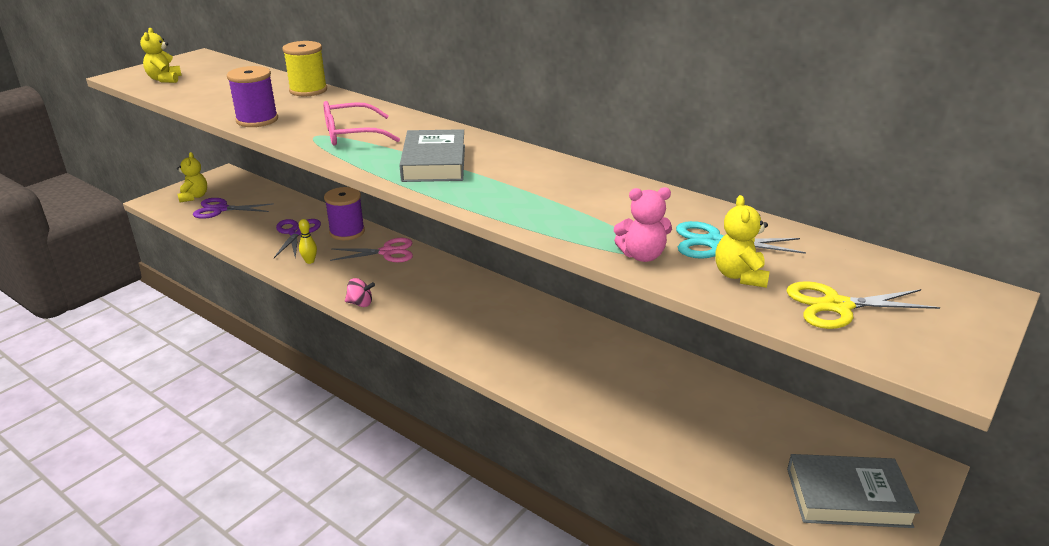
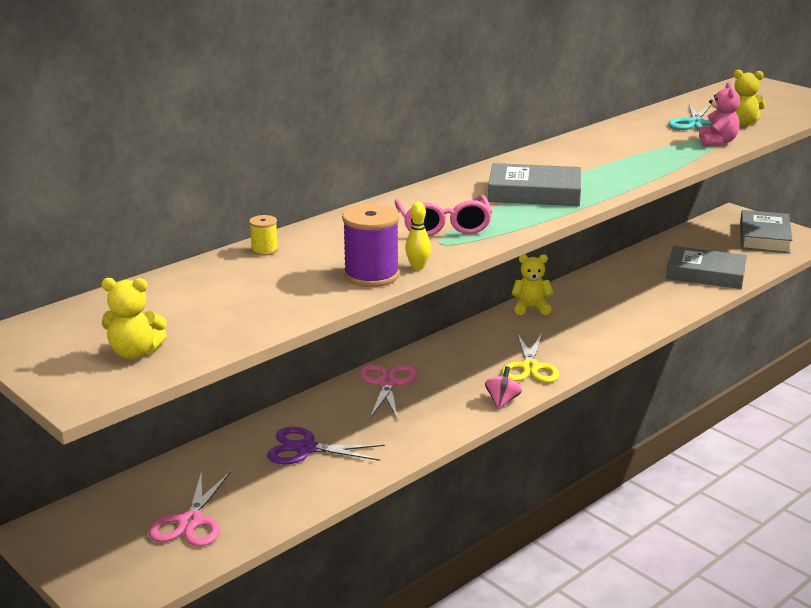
camera: 80 degrees left, 5 degrees down
yellow teddy bear [177,152,207,203] -> yellow teddy bear moved to [512,254,554,315]
purple scissors [193,198,274,219] -> pink scissors [148,471,231,546]
yellow spool [282,41,327,96] -> yellow spool [249,215,278,256], size x0.51
yellow bowling pin [299,219,317,264] -> yellow bowling pin moved to [405,202,431,270]
purple spool [324,187,365,240] -> none
yellow scissors [786,281,940,329] -> yellow scissors moved to [502,333,559,383]
none -> grey book [666,246,747,289]

